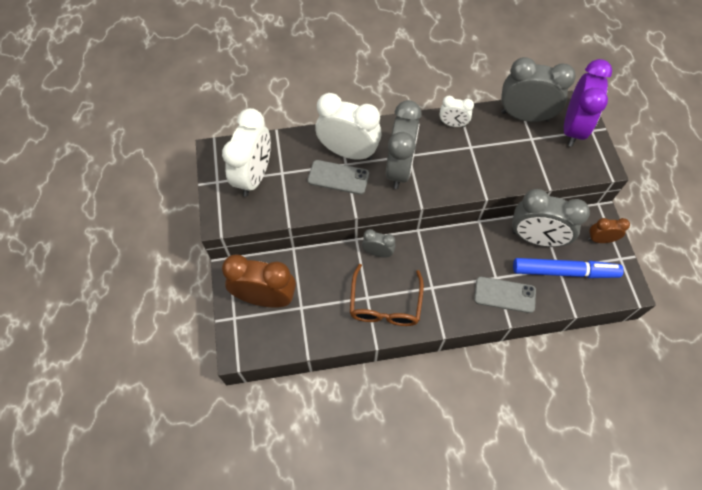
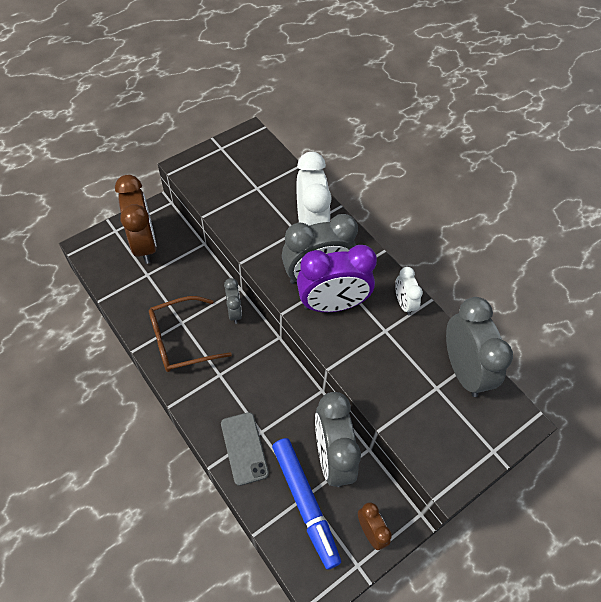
camera: 60 degrees right, 5 degrees down
white clock [222,108,271,196] -> none
grey phone [308,160,369,195] -> none
purple clock [564,59,612,147] -> purple clock moved to [297,245,377,312]

